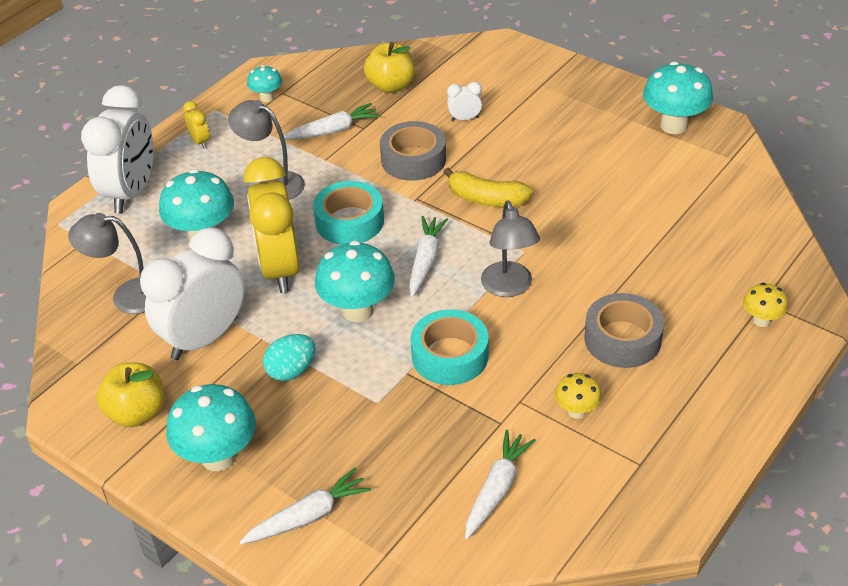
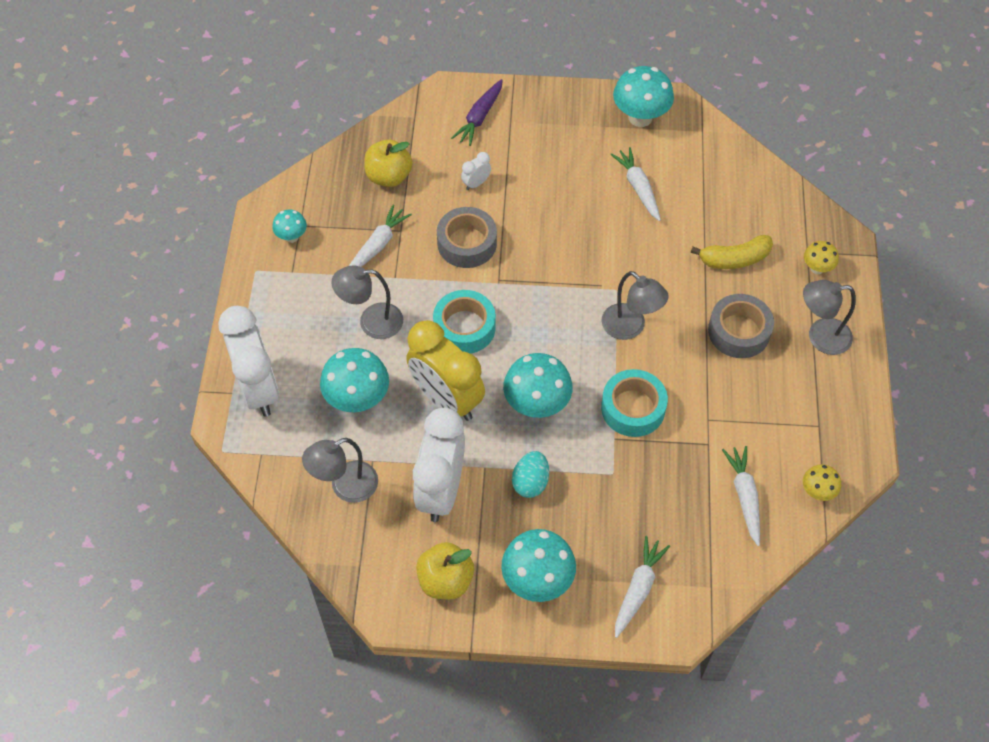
camera: 35 degrees left, 15 degrees up
yellow clock [183,101,210,149] -> none
white carrot [409,216,448,297] -> white carrot moved to [610,147,661,221]
yellow banana [443,168,533,207] -> yellow banana moved to [691,235,773,269]
yellow mushroom [555,373,602,419] -> yellow mushroom moved to [803,464,841,501]
none -> purple carrot [451,79,503,146]
none -> grey lamp [803,280,856,355]

